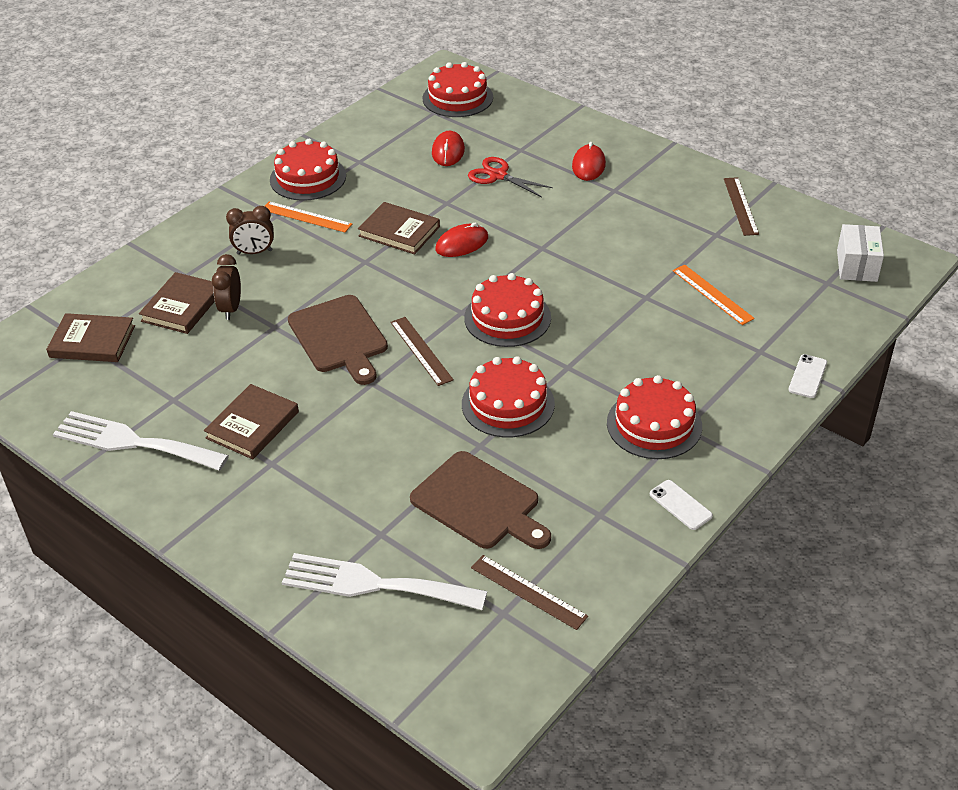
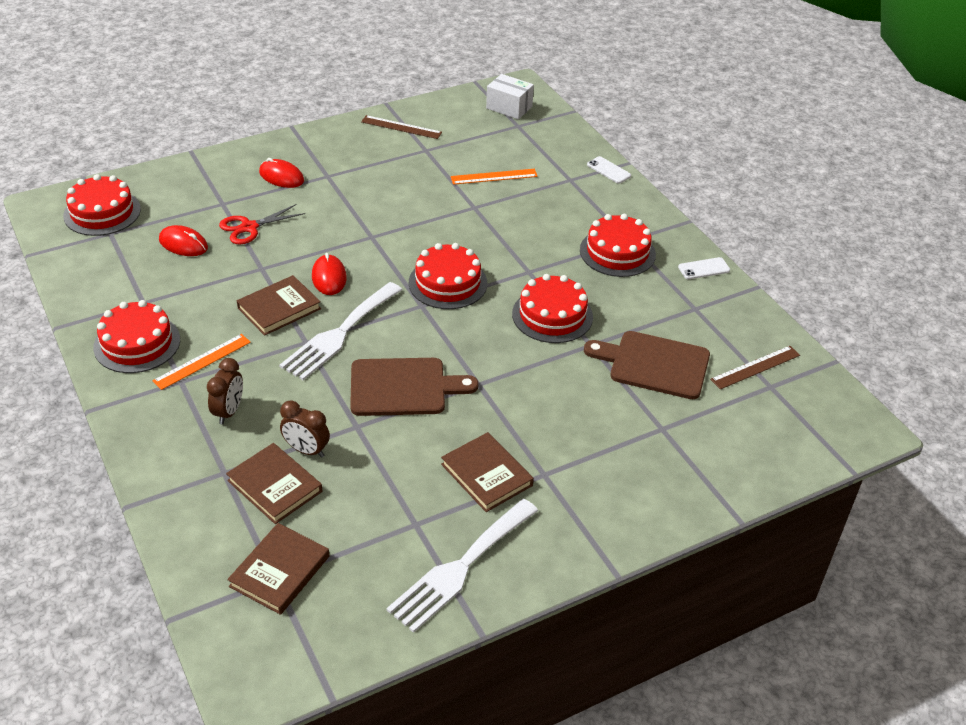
camera: 70 degrees left, 0 degrees up
white fork [282,553,487,610] -> white fork moved to [279,282,402,380]
brown ruler [390,317,454,386] -> none
brown cutting board [410,451,551,549] -> brown cutting board turned 135 degrees counterclockwise [584,331,710,399]

